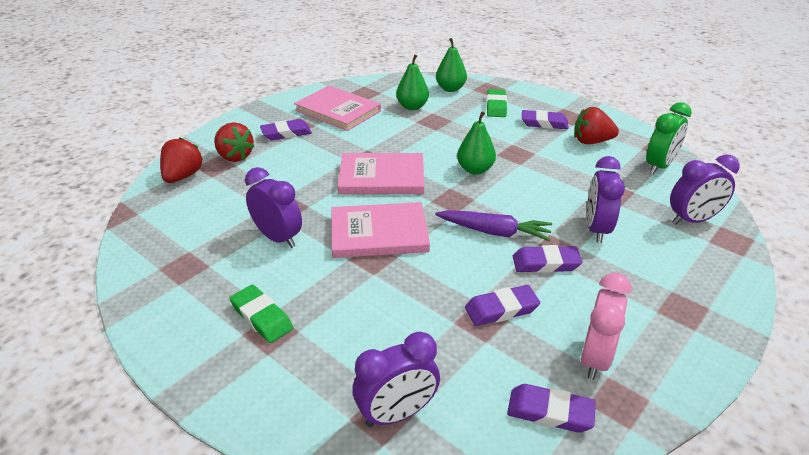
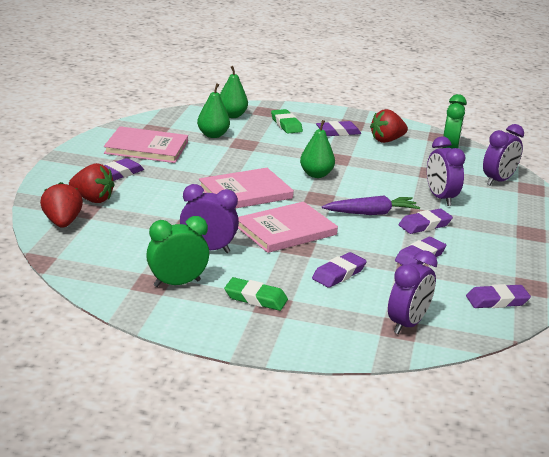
camera: 30 degrees left, 10 degrees down
pink clock [581,272,632,380] -> none
none -> green clock [146,216,209,287]
none -> purple eraser [312,252,367,288]

